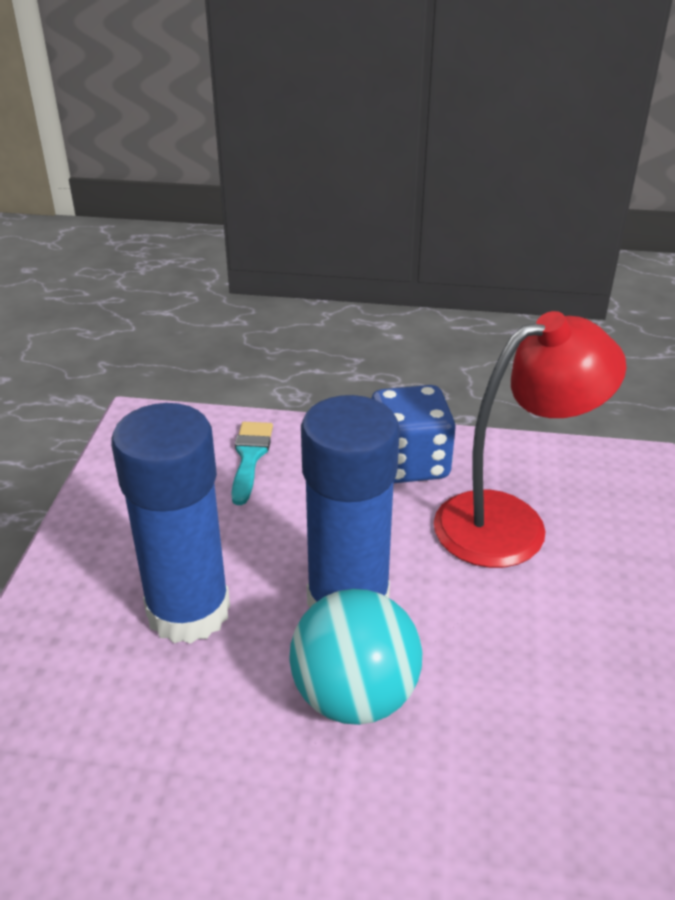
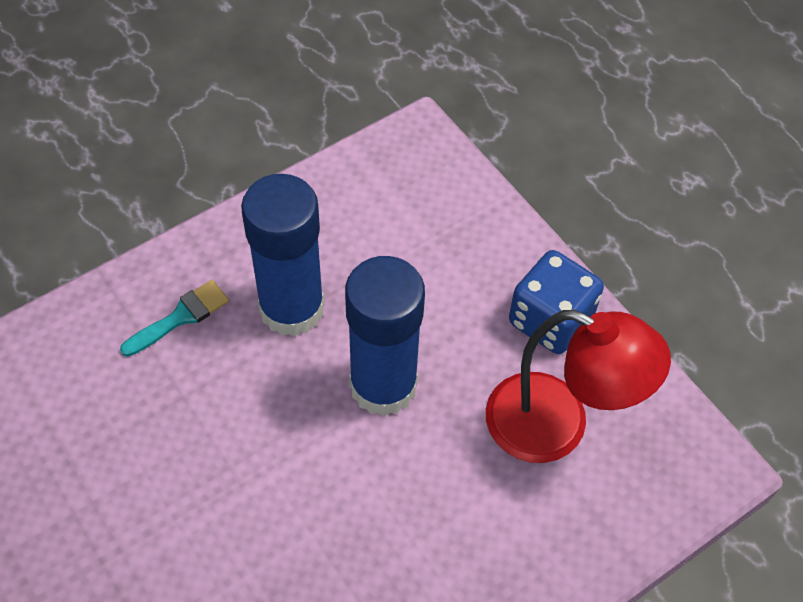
camera: 45 degrees right, 20 degrees up
turquoise brush [231,422,273,505] -> turquoise brush moved to [120,280,229,357]
turquoise ball [289,589,422,725] -> none

